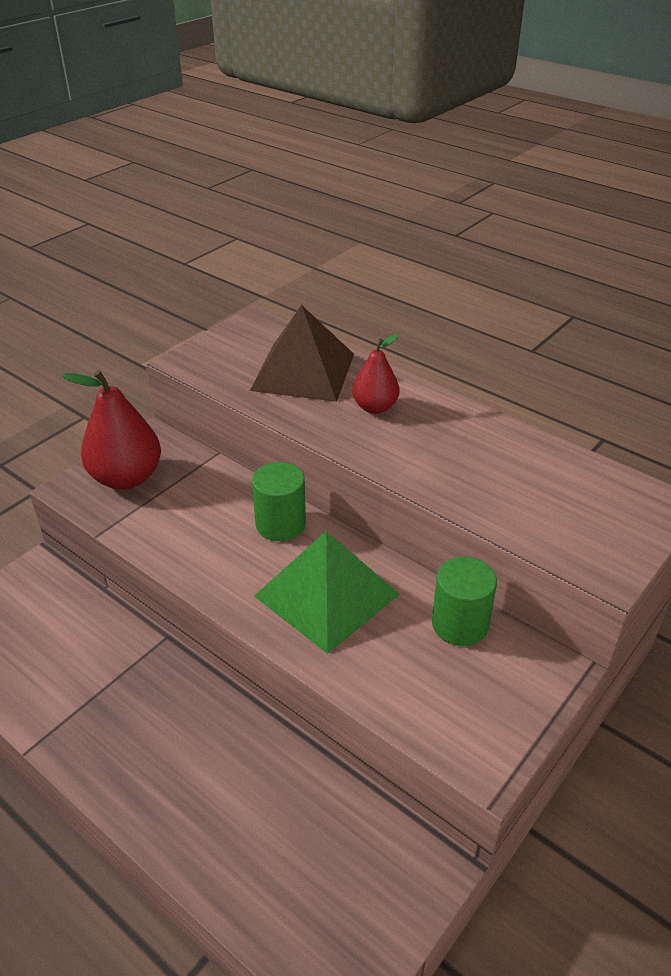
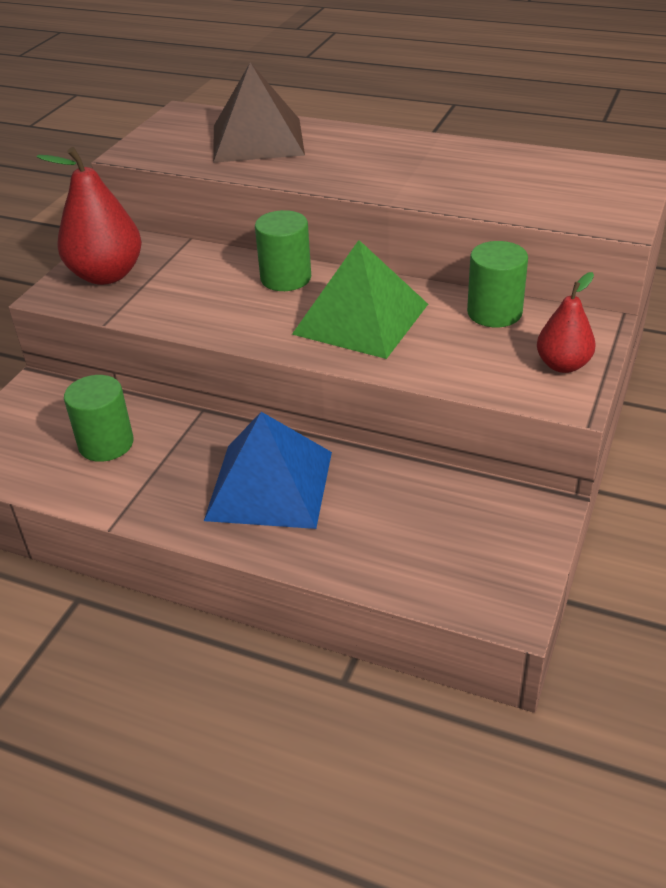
camera: 15 degrees left, 0 degrees up
red pear [352,334,399,414] -> red pear moved to [537,272,596,373]
none -> green cylinder [64,375,134,462]
none -> blue pyramid [204,412,332,529]

